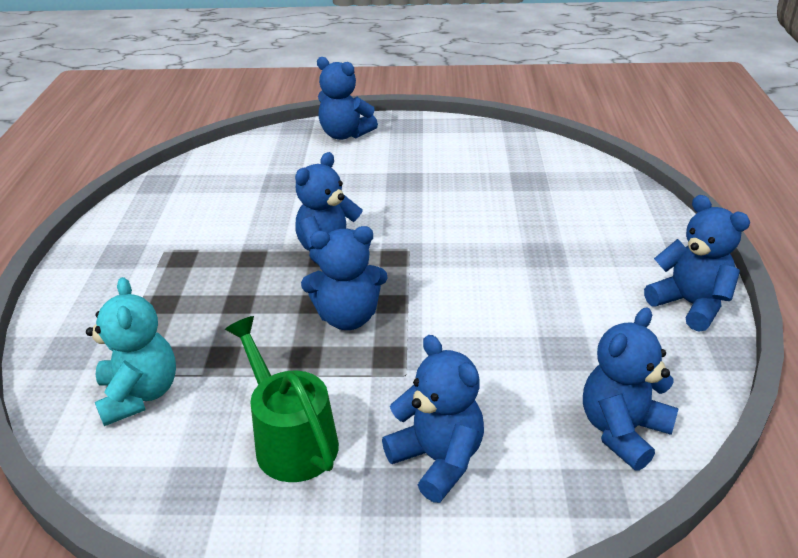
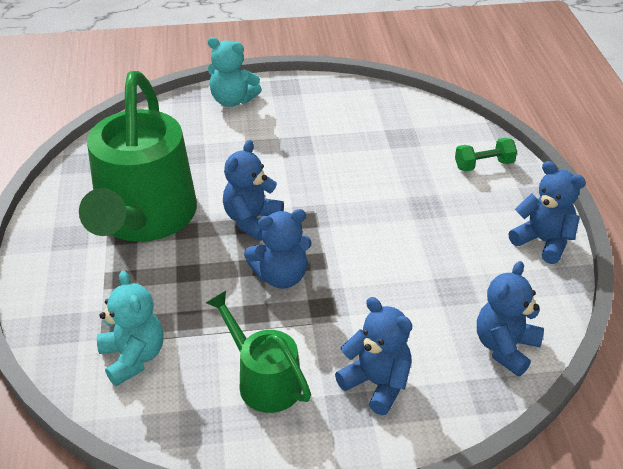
camera: 10 degrees left, 5 degrees up
blue teddy bear [317,57,378,140] -> turquoise teddy bear [208,37,262,107]
none -> green watering can [79,71,197,242]
none -> green dumbbell [455,138,517,171]

